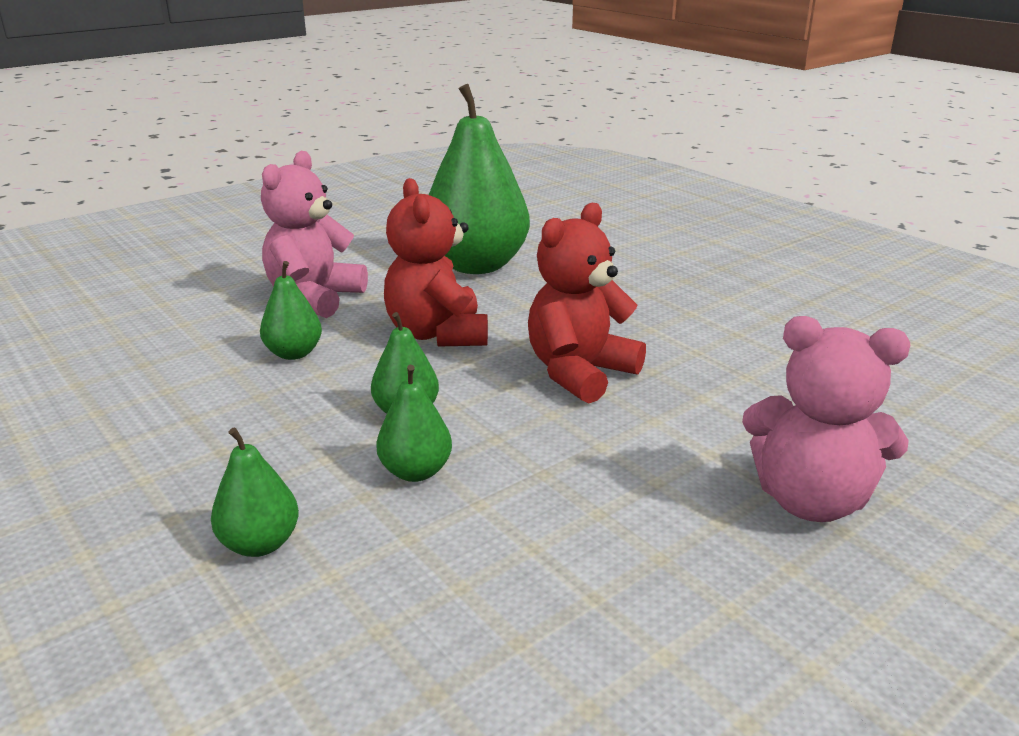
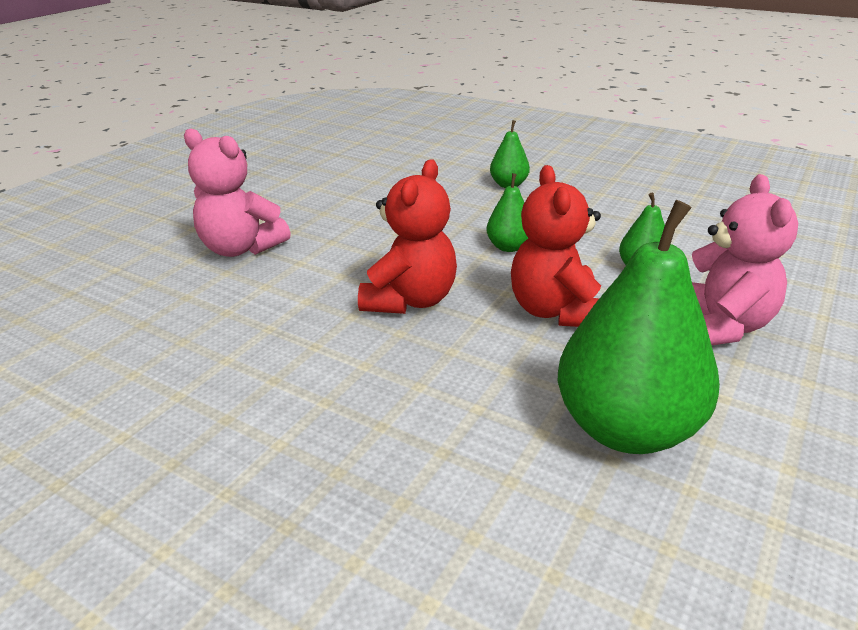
camera: 160 degrees right, 5 degrees up
green pear [376,365,452,482] -> none
red teddy bear [384,178,488,347] -> red teddy bear turned 150 degrees counterclockwise [511,165,601,327]
pink teddy bear [742,316,910,522] -> pink teddy bear turned 150 degrees counterclockwise [184,129,291,257]

